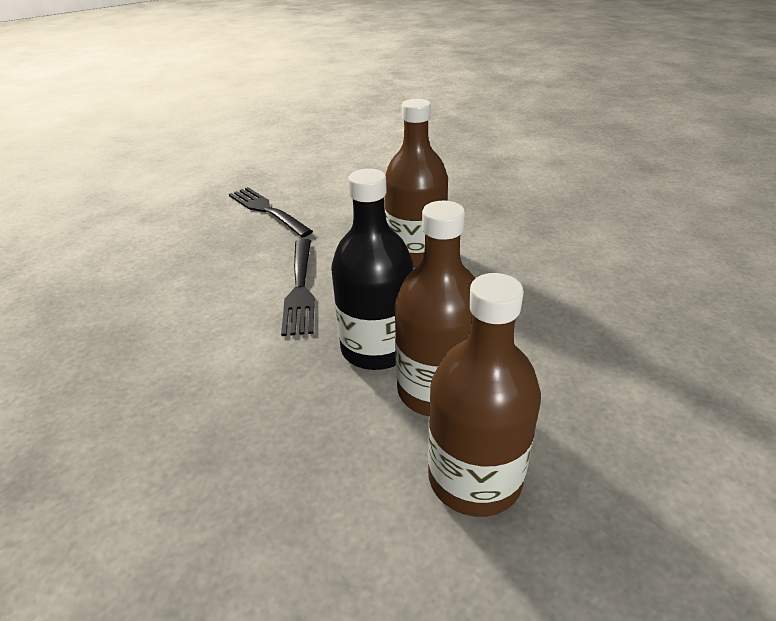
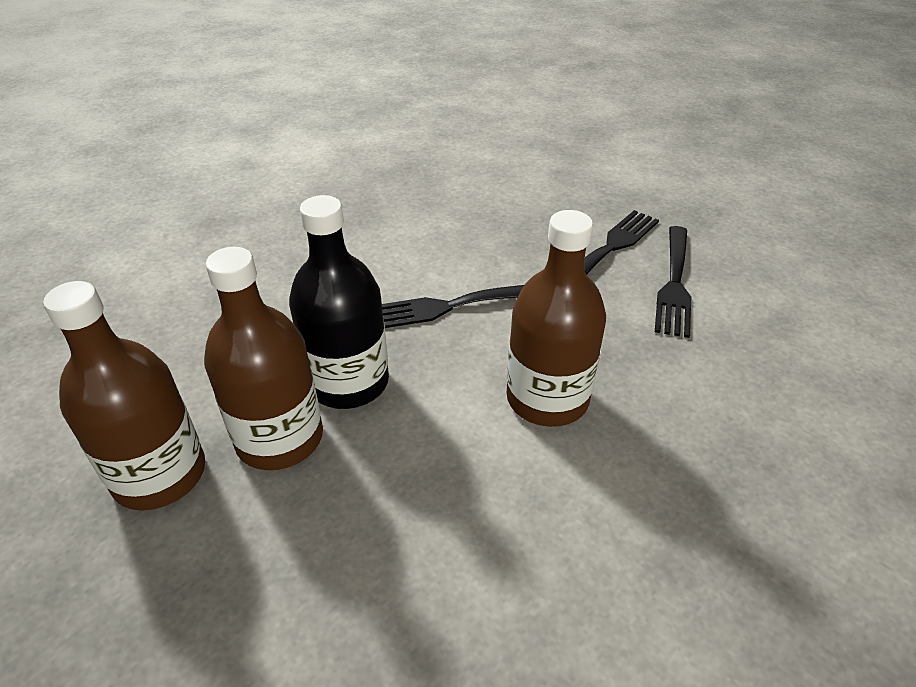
camera: 80 degrees right, 5 degrees up
none -> black fork [655,226,691,338]

